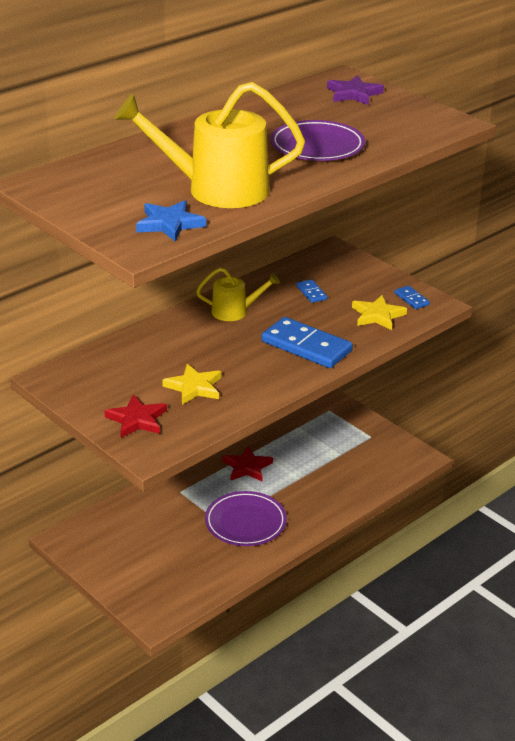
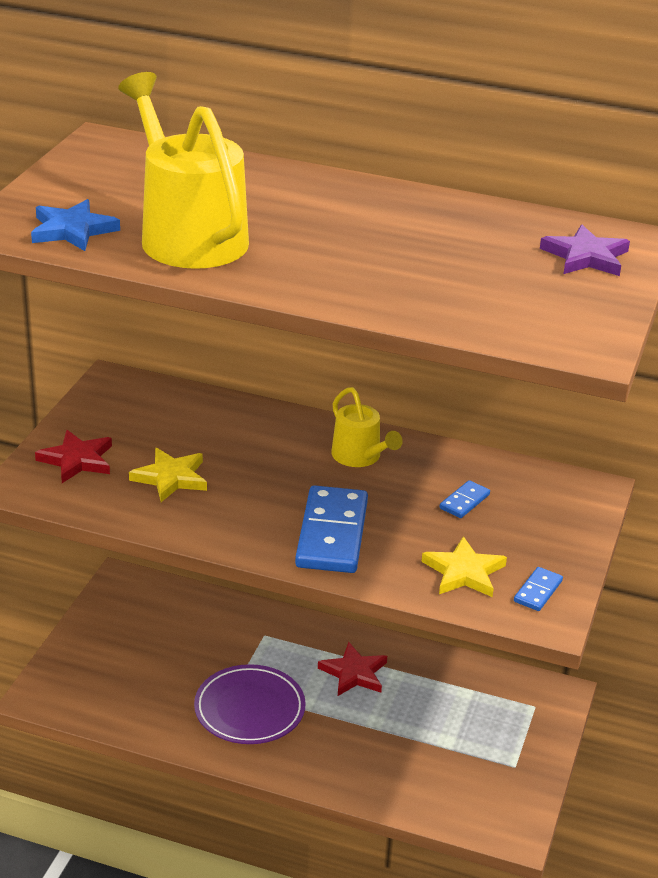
camera: 60 degrees right, 0 degrees up
purple plate [270,120,365,161] -> none

